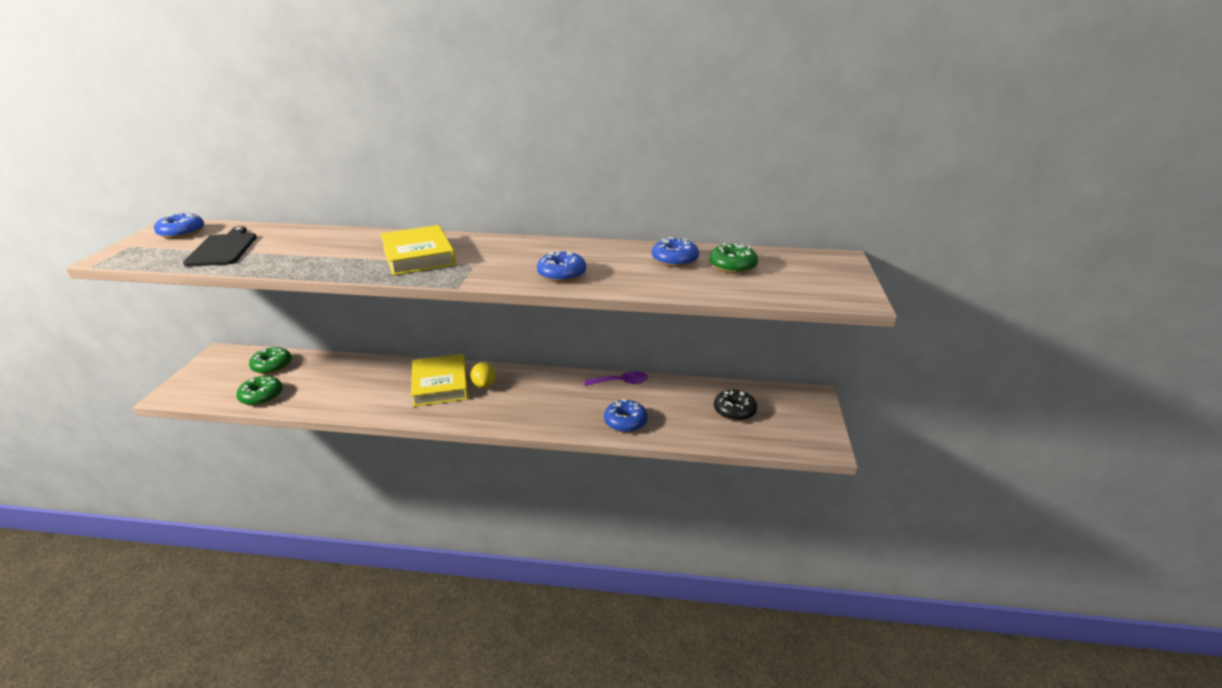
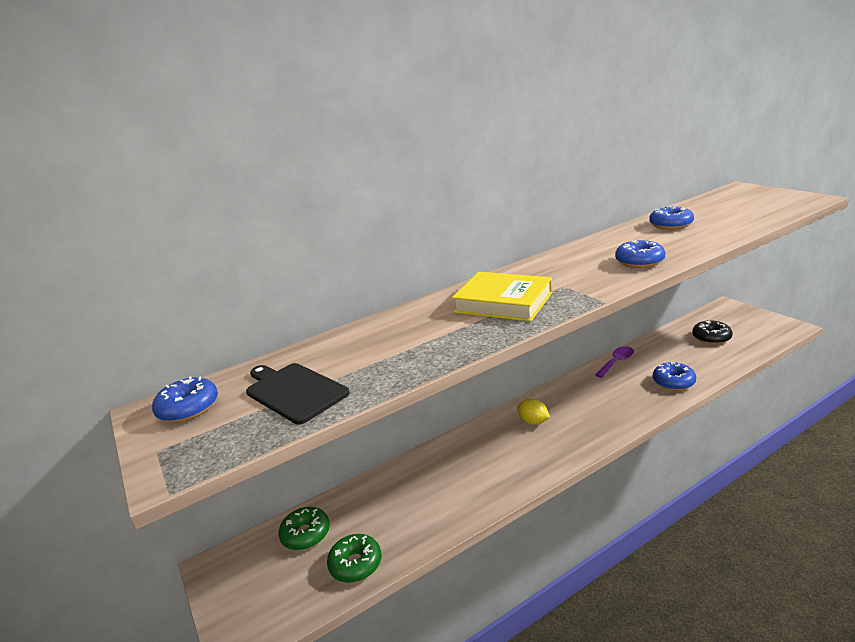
camera: 35 degrees left, 5 degrees down
yellow book [411,354,468,407] -> none
green donut [709,243,758,274] -> none

